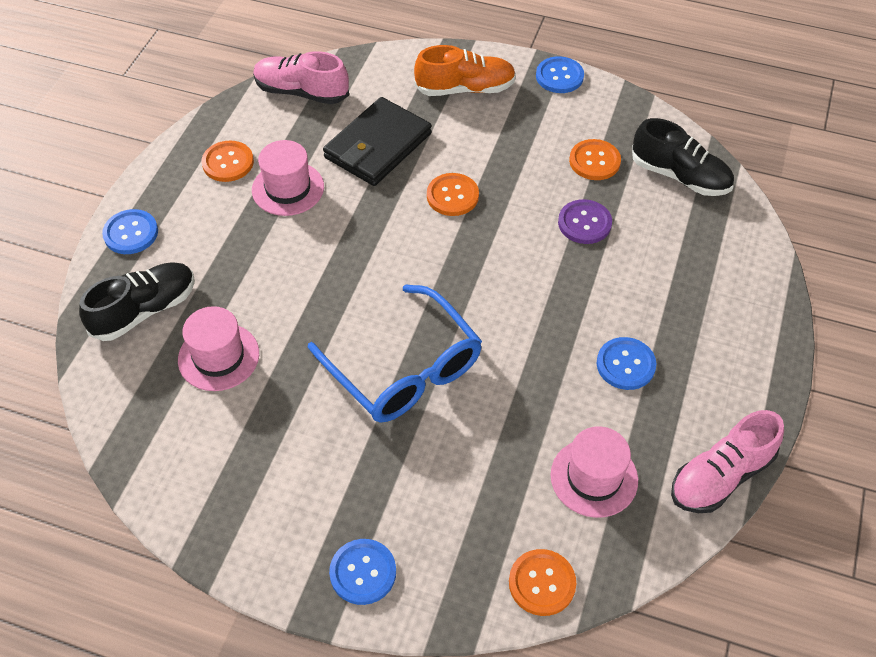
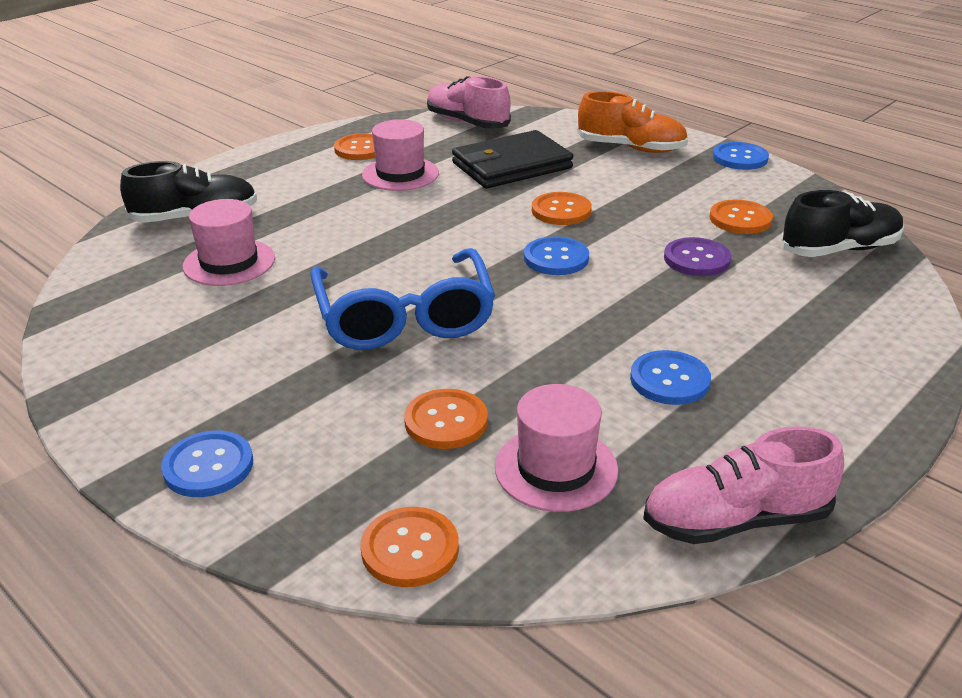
camera: 25 degrees right, 20 degrees down
blue button [102,209,158,254] -> blue button moved to [524,236,589,275]
black shoe [632,118,734,196] -> black shoe turned 75 degrees counterclockwise [781,190,904,257]
none -> orange button [404,389,488,449]

